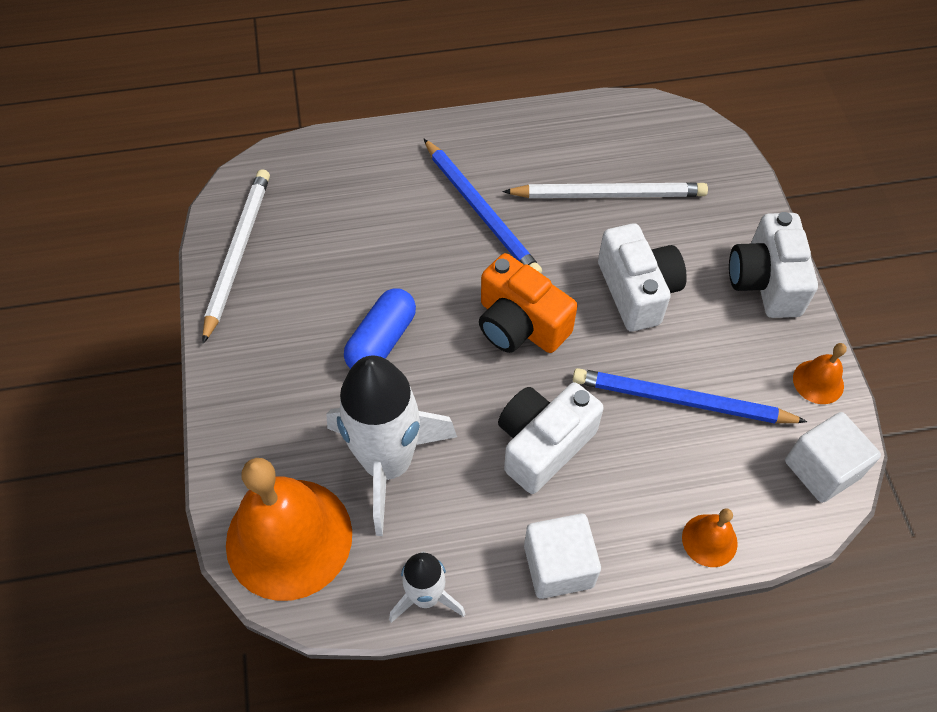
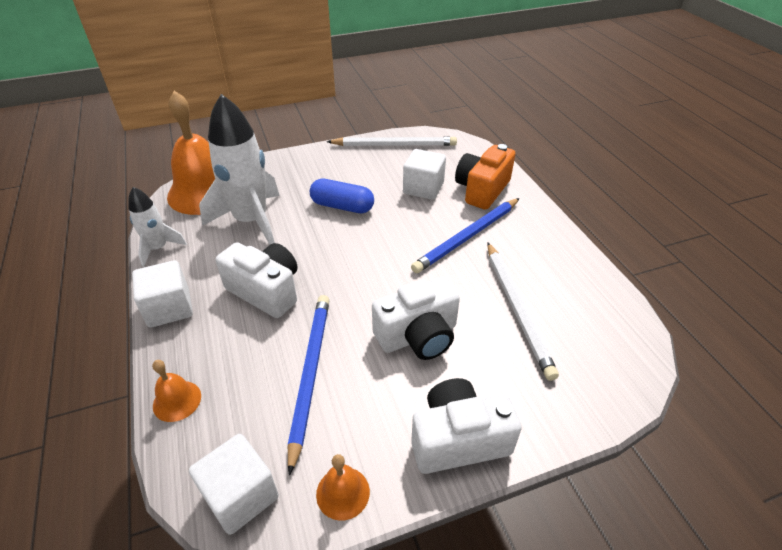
camera: 80 degrees right, 15 degrees down
orange camera [479,253,577,353] -> orange camera moved to [455,144,515,210]
none -> white cube [403,149,446,200]

